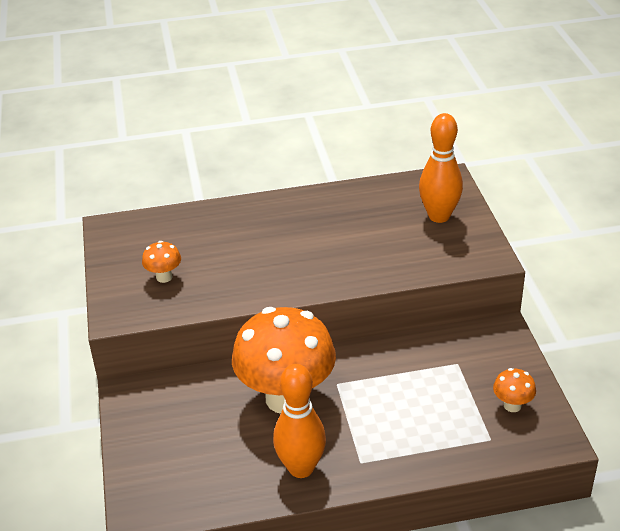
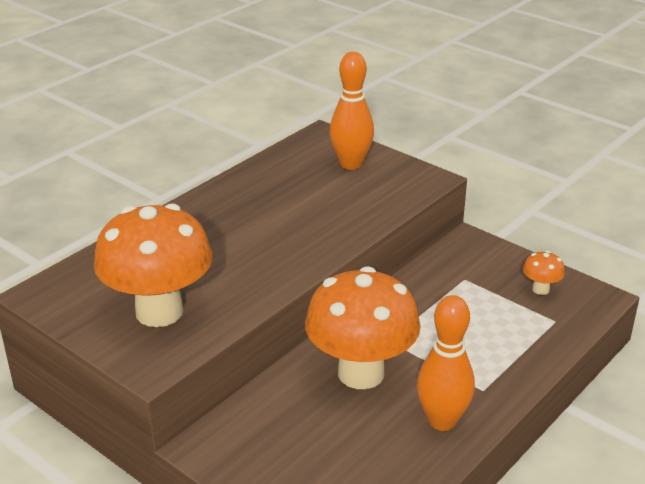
camera: 40 degrees left, 5 degrees down
orange mushroom [142,241,181,283] -> orange mushroom [94,203,212,327], size x2.45

